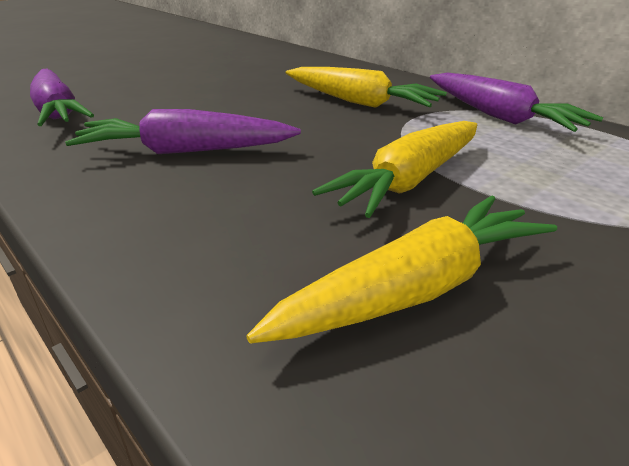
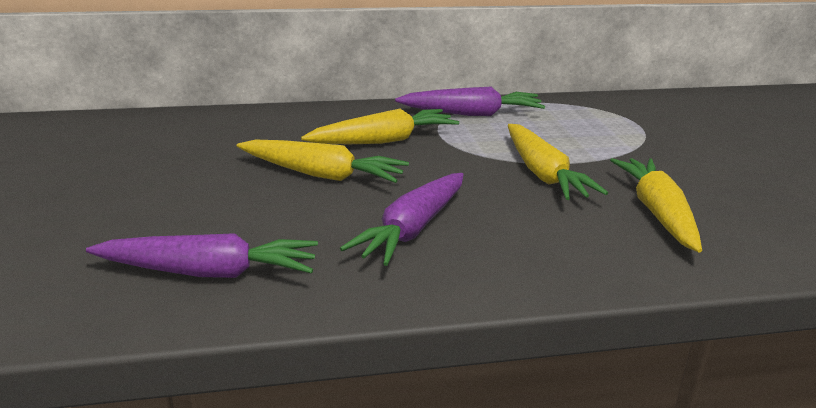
camera: 60 degrees left, 5 degrees down
none -> yellow carrot [237,140,409,183]

